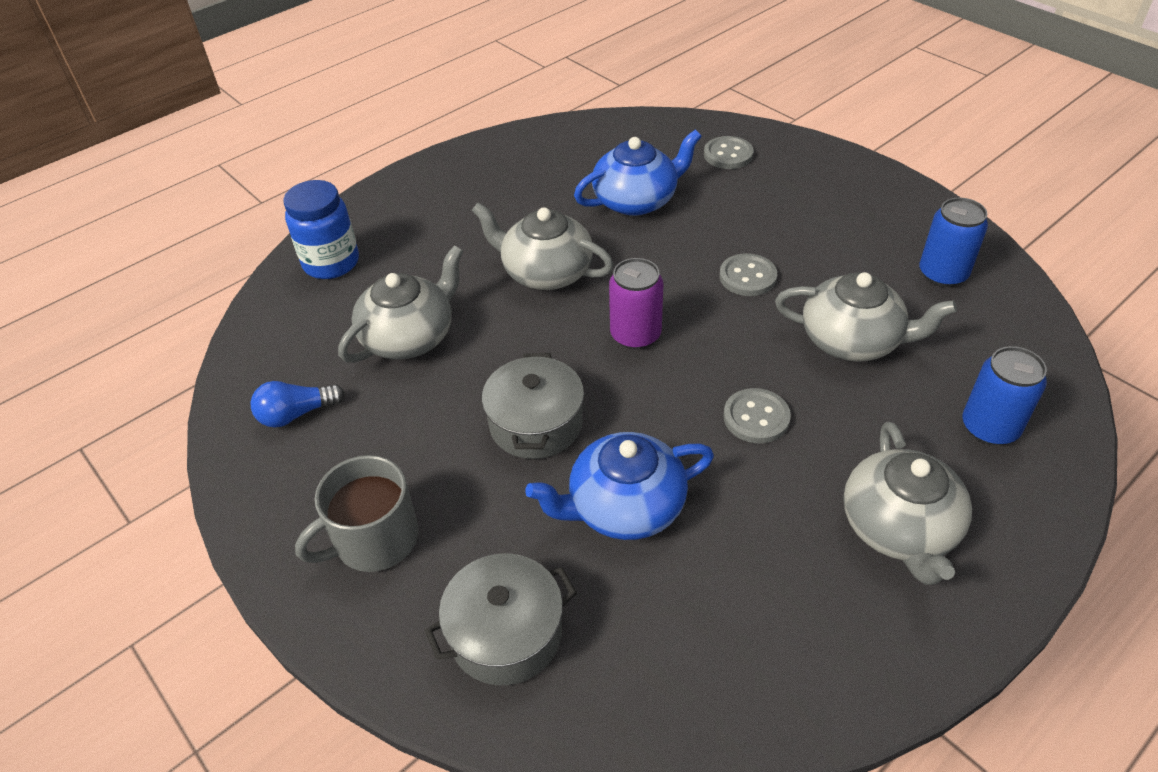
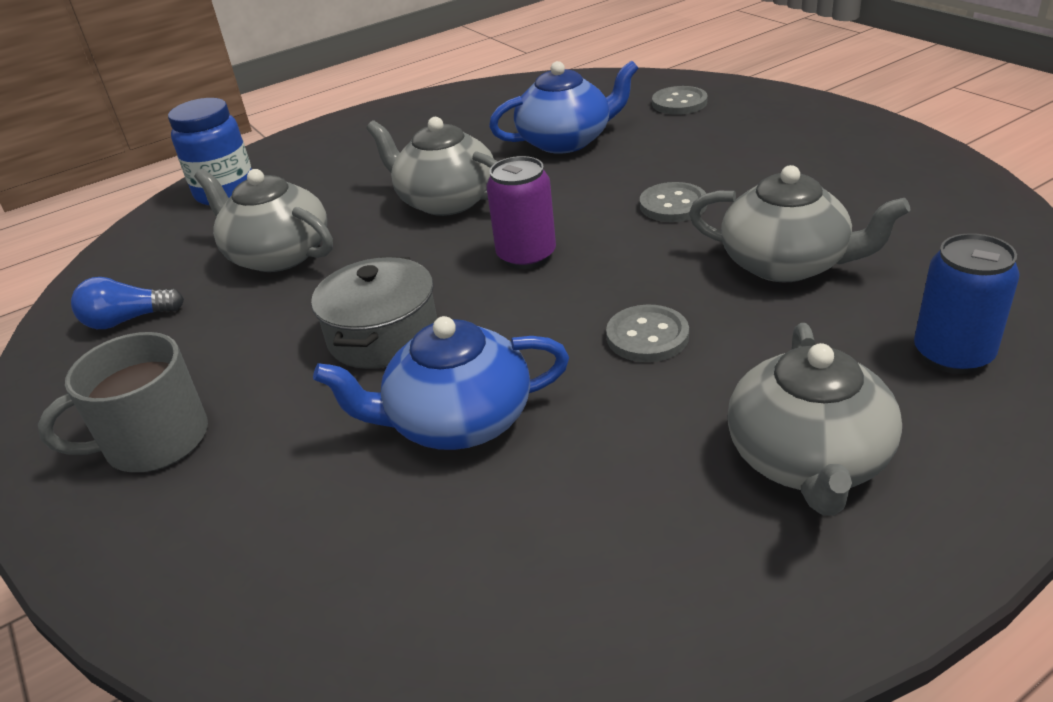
camera: 10 degrees right, 10 degrees down
grey teapot [338,245,464,363] -> grey teapot turned 105 degrees counterclockwise [194,169,333,272]
grey pot [425,554,577,685] -> none
blue can [919,198,988,287] -> none

